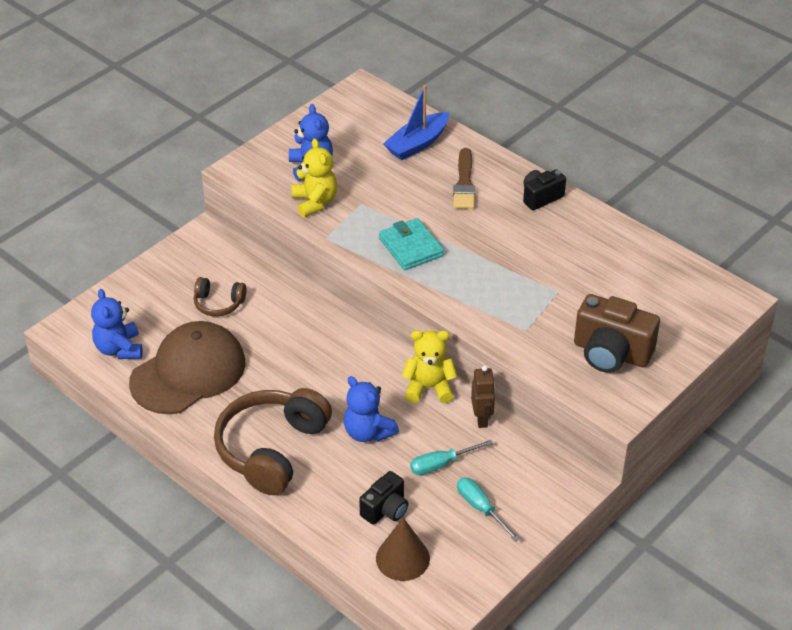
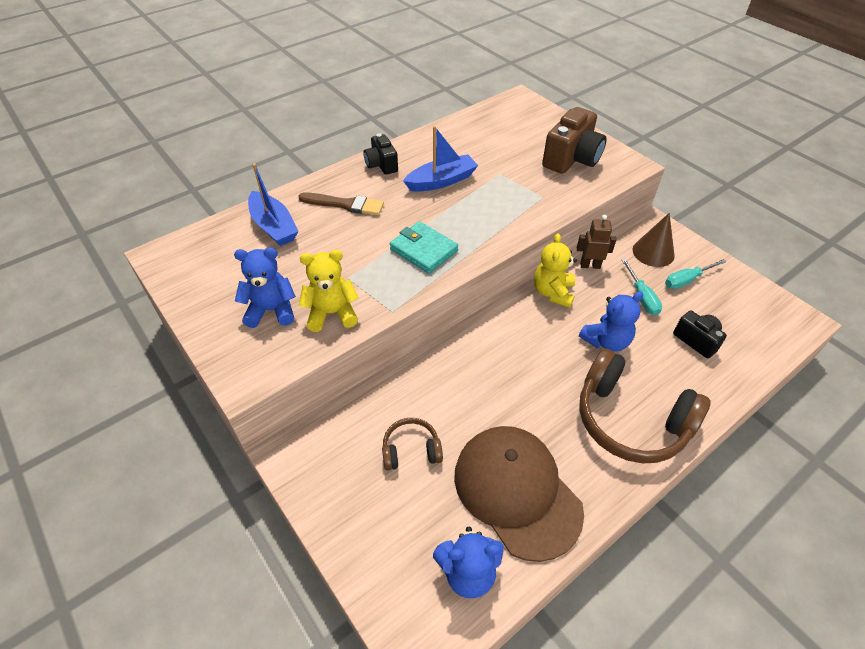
camera: 80 degrees left, 5 degrees up
brown headphones [194,277,247,317] -> brown headphones turned 120 degrees counterclockwise [382,418,443,471]
brown cone [376,518,430,581] -> brown cone moved to [632,213,675,267]
turquoise wallet [379,218,444,270] -> turquoise wallet turned 60 degrees clockwise [390,221,458,274]
none -> blue boat [403,126,478,192]

